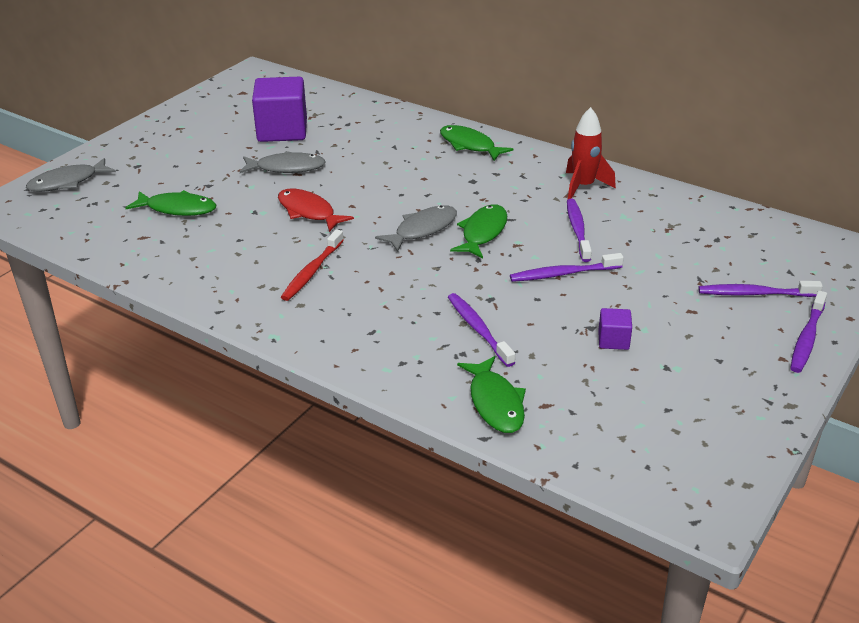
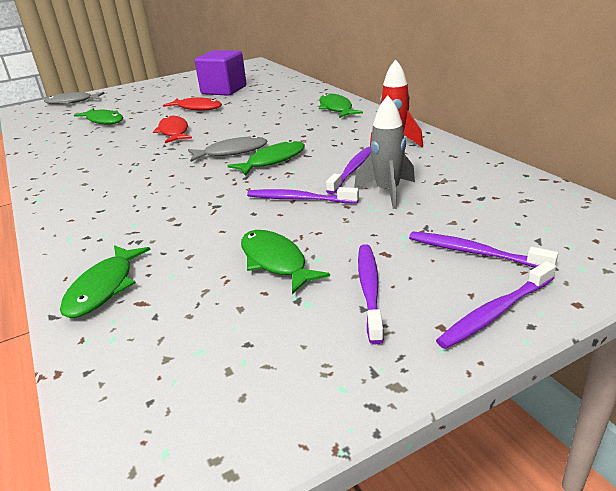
camera: 30 degrees right, 5 degrees down
grey fish [240,151,326,173] -> red fish [163,97,222,111]
red toothbrush [281,229,344,301] -> none
purple toothbrush [448,293,515,367] -> purple toothbrush moved to [358,244,384,344]
purple cube [598,308,632,350] -> green fish [241,230,330,294]
none -> grey rocket [354,95,415,209]

